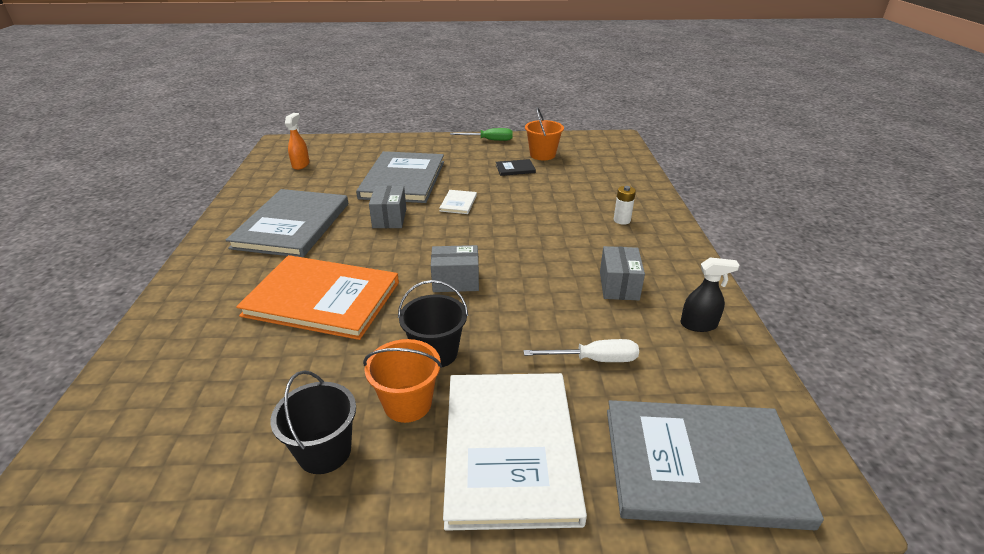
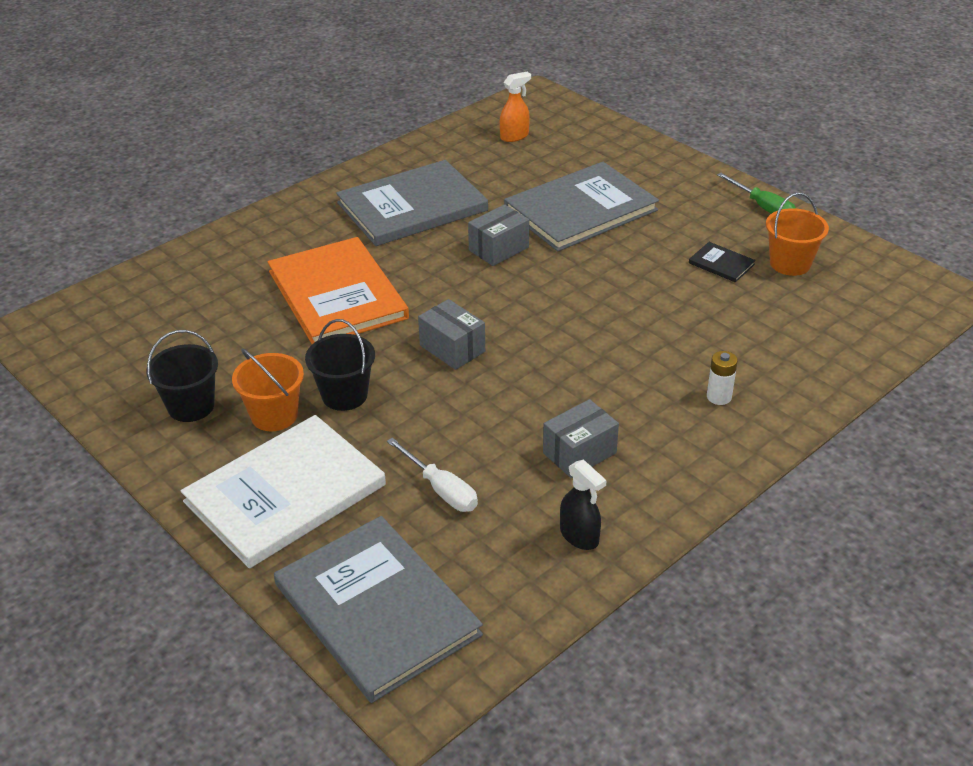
camera: 50 degrees right, 5 degrees up
white book [440,190,477,214] -> none

